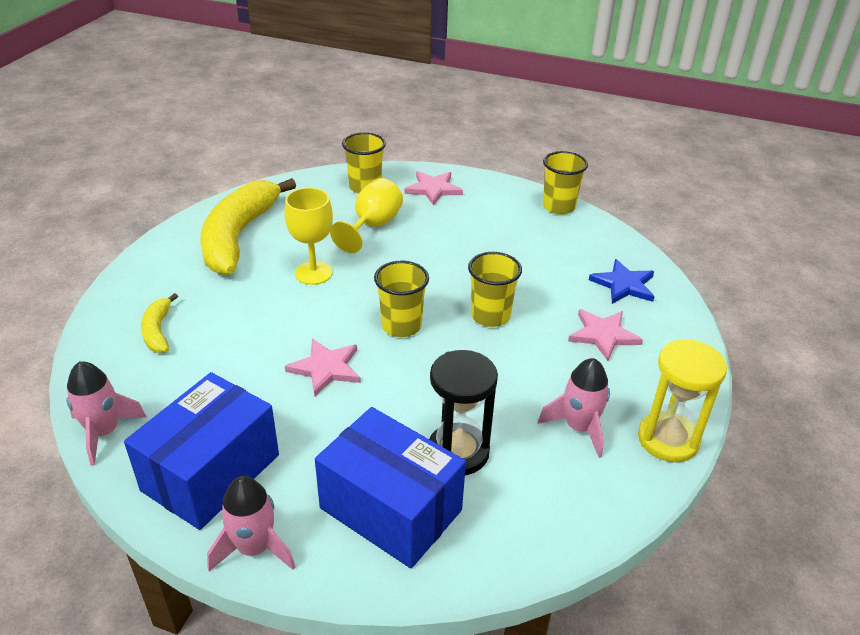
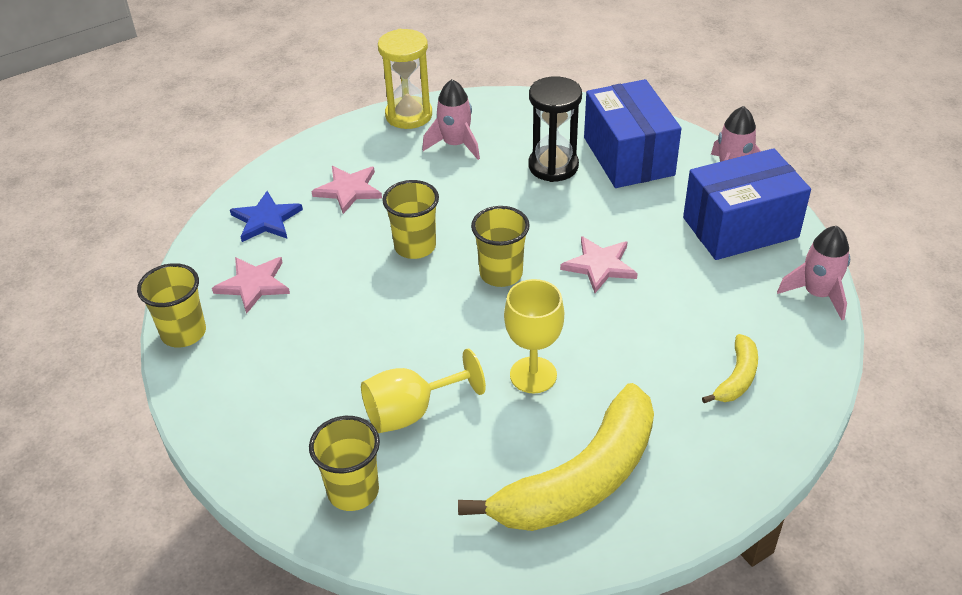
camera: 140 degrees left, 5 degrees up
pink star [405,171,463,206] -> pink star moved to [212,257,290,314]

